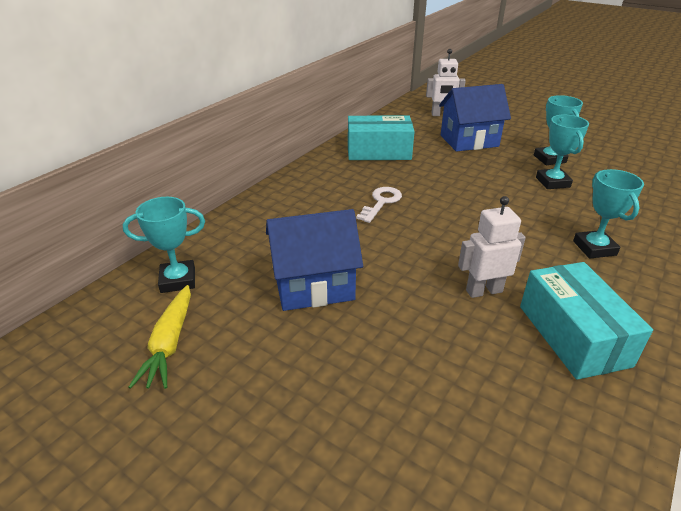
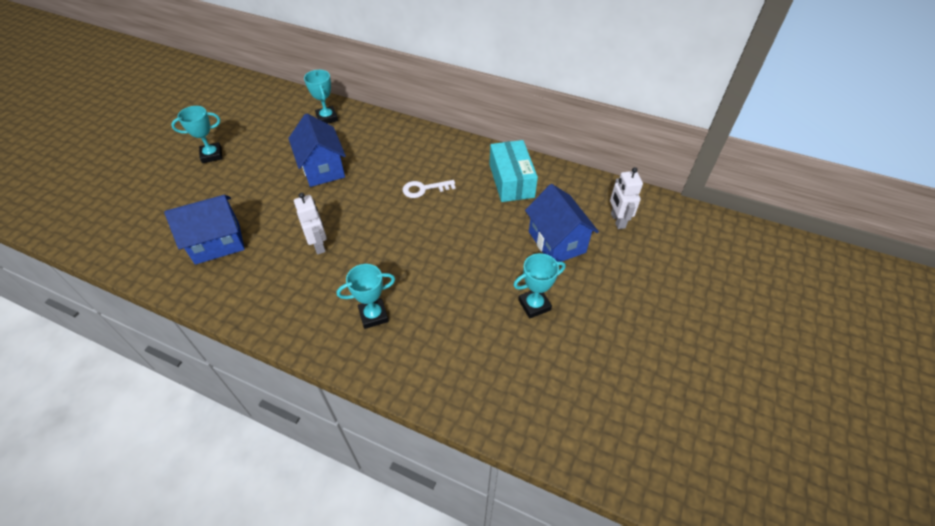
camera: 80 degrees right, 15 degrees up
yellow carrot [129,285,191,389] -> none
white key [356,187,402,223] -> white key turned 150 degrees clockwise [403,180,456,198]
turquoise box [520,262,653,380] -> none
turquoise trophy [536,115,589,189] -> turquoise trophy moved to [171,106,222,163]
none -> blue house [164,195,245,265]

